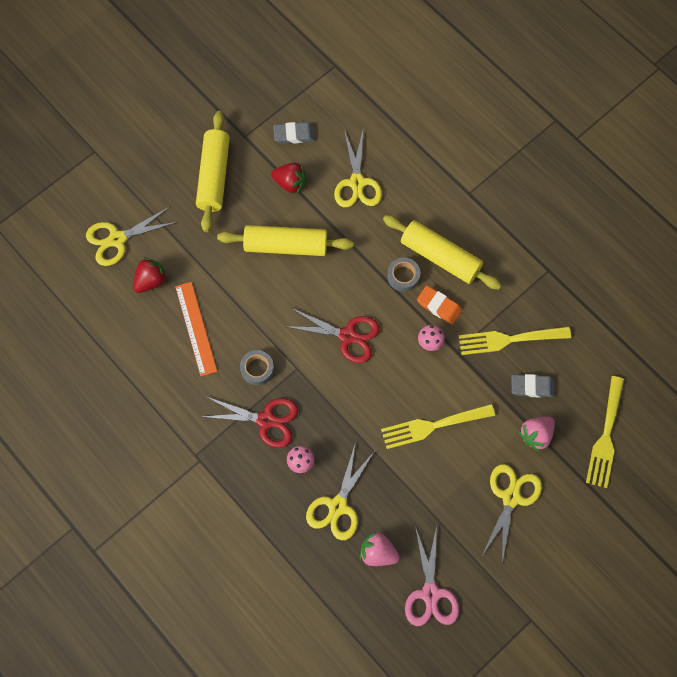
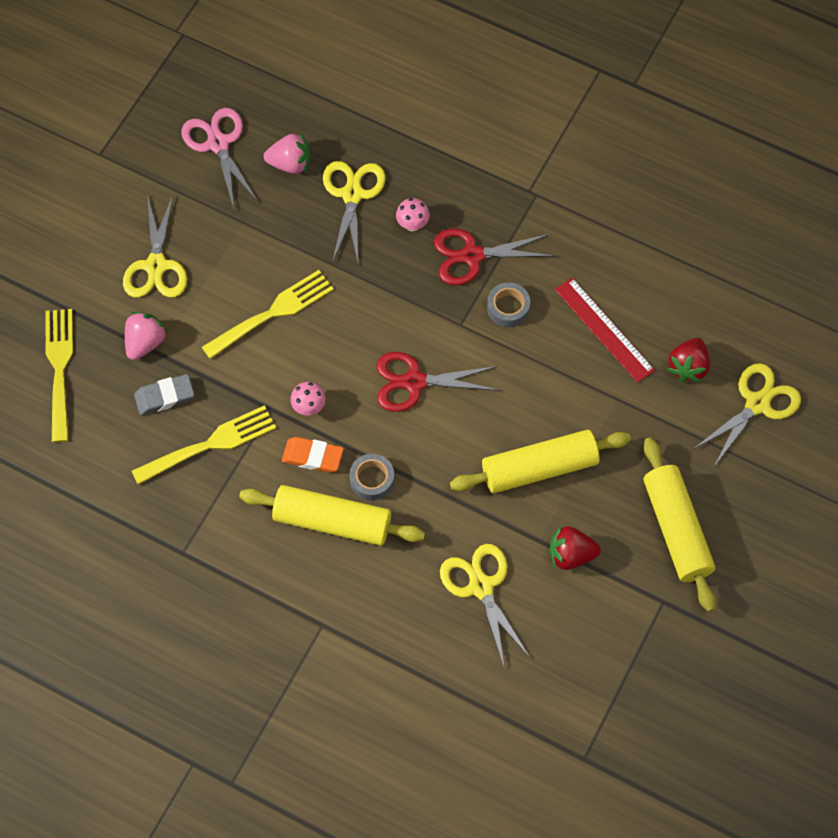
camera: 160 degrees right, 5 degrees down
orange ruler [175,282,217,376] -> red ruler [555,278,655,383]
grey eraser [273,122,316,144] -> none

